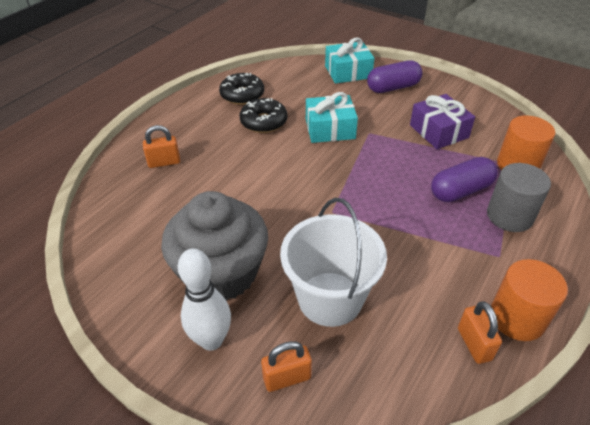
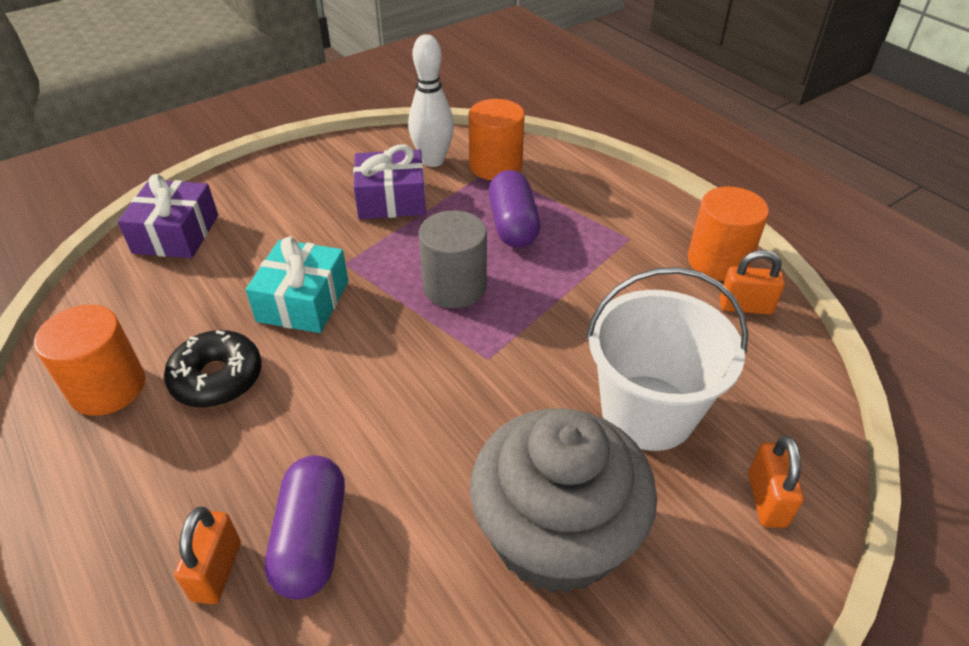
camera: 70 degrees left, 0 degrees up
white bowling pin [178,248,231,351] -> white bowling pin moved to [408,34,454,167]
black donut [219,73,264,105] -> orange cylinder [34,305,145,416]
turquoise gift [325,38,374,84] -> purple gift [118,174,218,258]
purple capsule [367,60,422,93] -> purple capsule moved to [265,455,345,600]
grey cylinder [487,163,551,232] -> grey cylinder moved to [419,210,487,308]

